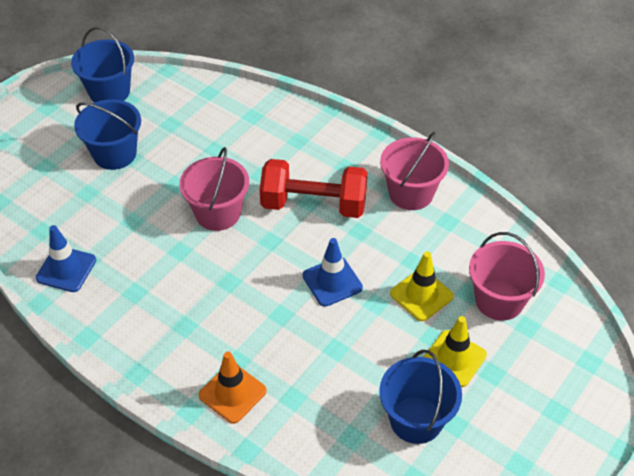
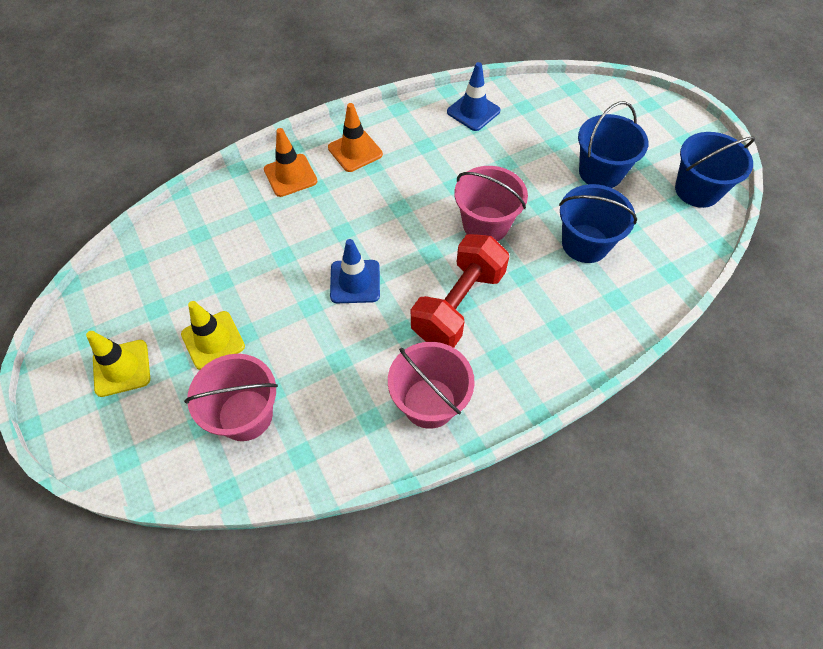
camera: 115 degrees right, 10 degrees up
blue bucket [379,349,462,444] -> blue bucket moved to [559,184,637,263]
yellow traffic cone [390,251,454,321] -> yellow traffic cone moved to [86,331,150,397]
none -> orange traffic cone [328,103,383,172]

